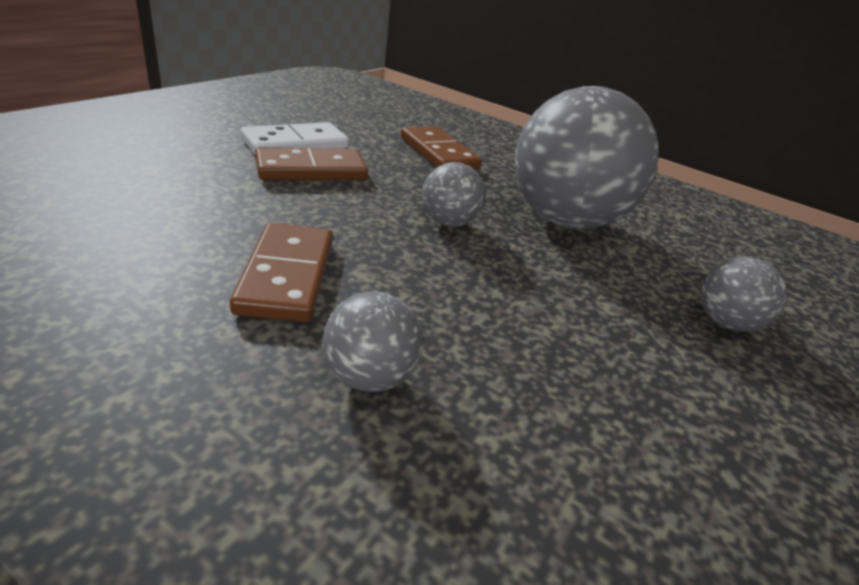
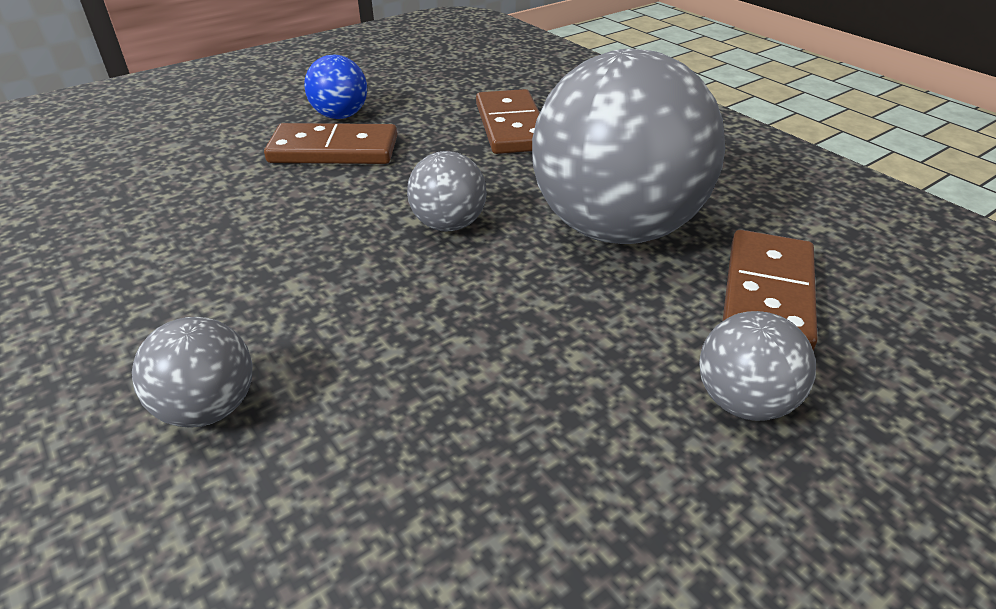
camera: 25 degrees right, 5 degrees up
brown domino [230,223,333,322] -> brown domino moved to [722,230,818,351]
white domino [241,122,349,154] -> blue ball [304,55,367,119]

